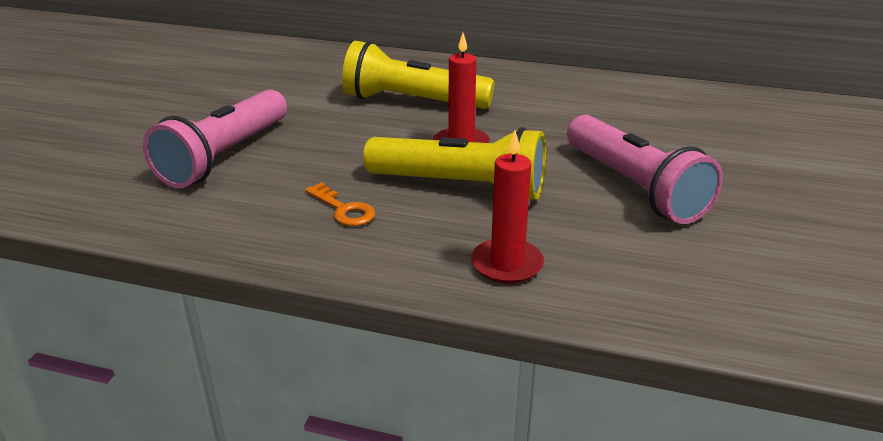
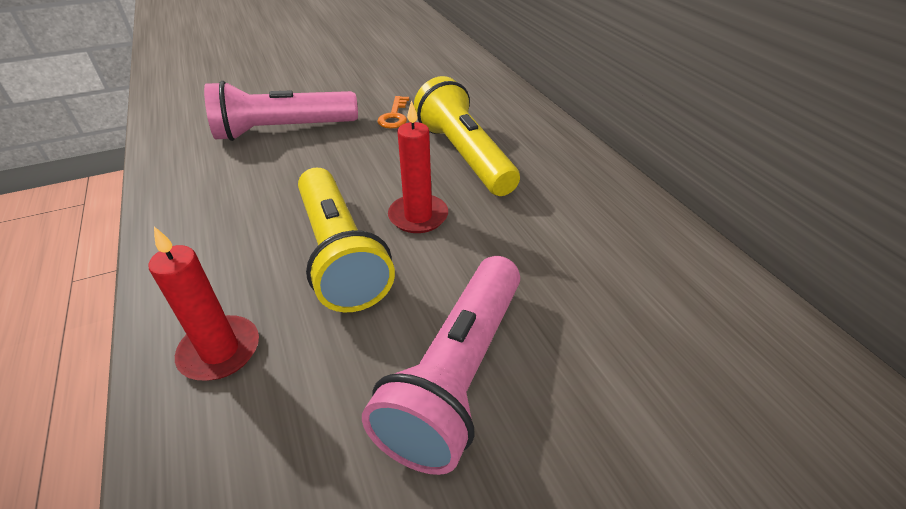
camera: 50 degrees right, 10 degrees up
orange key [305,182,375,226] -> orange key moved to [377,96,409,128]

